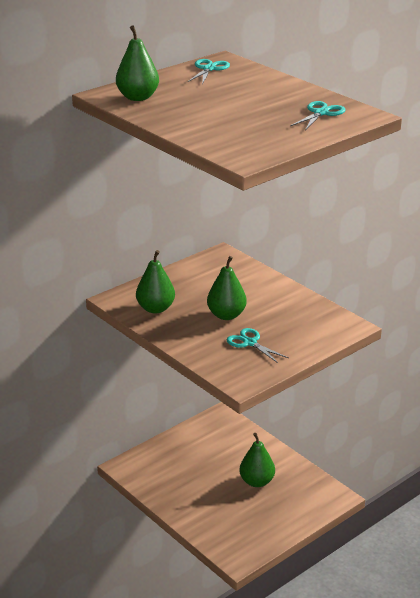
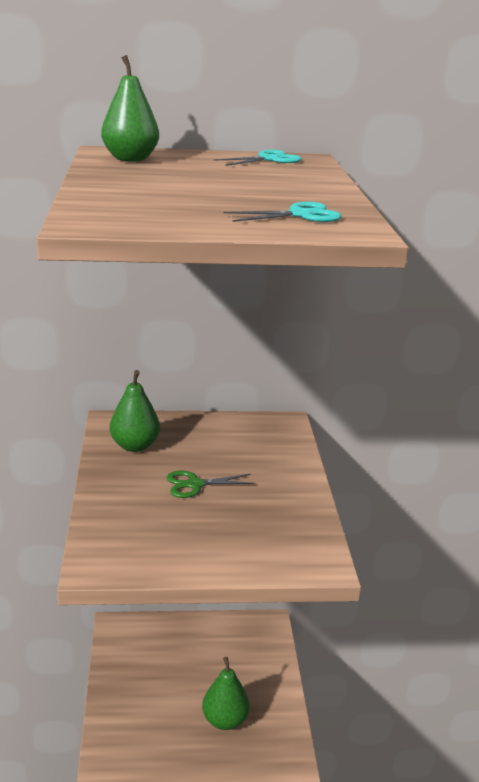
camera: 35 degrees right, 5 degrees down
green pear [207,256,247,320] -> green scissors [167,470,255,498]
turquoise scissors [227,328,289,363] -> none

